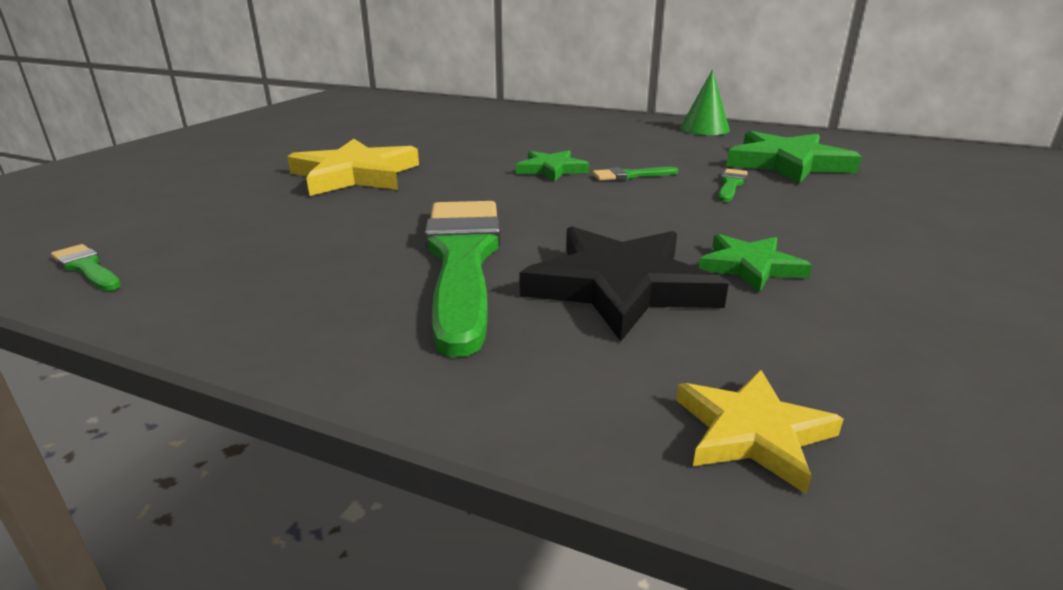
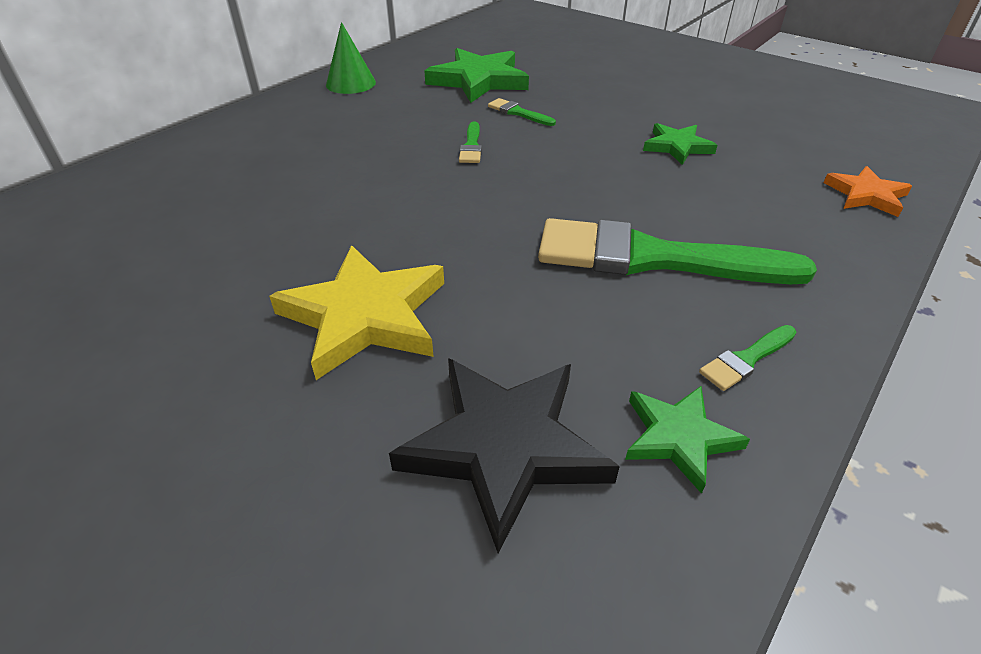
camera: 75 degrees left, 15 degrees up
green brush [51,244,121,291] -> green brush moved to [699,325,797,391]
green star [516,150,589,182] -> green star moved to [625,386,750,494]
black star [519,226,729,341] -> black star moved to [389,358,620,554]
yellow star [676,370,843,494] -> orange star [824,166,912,217]

